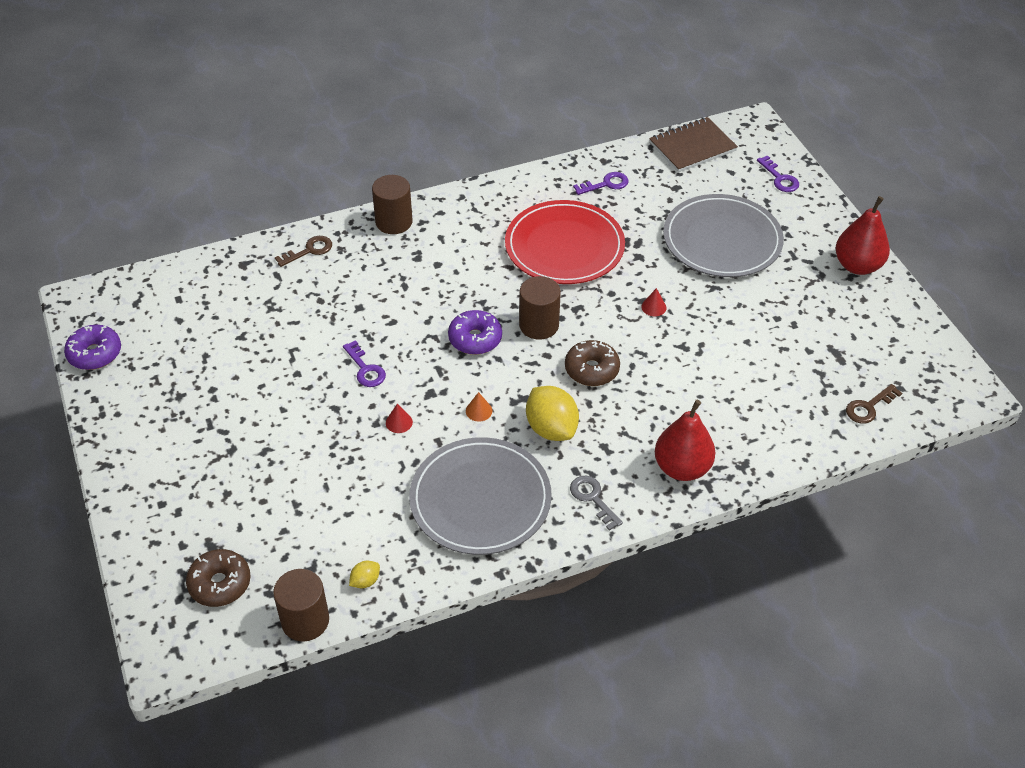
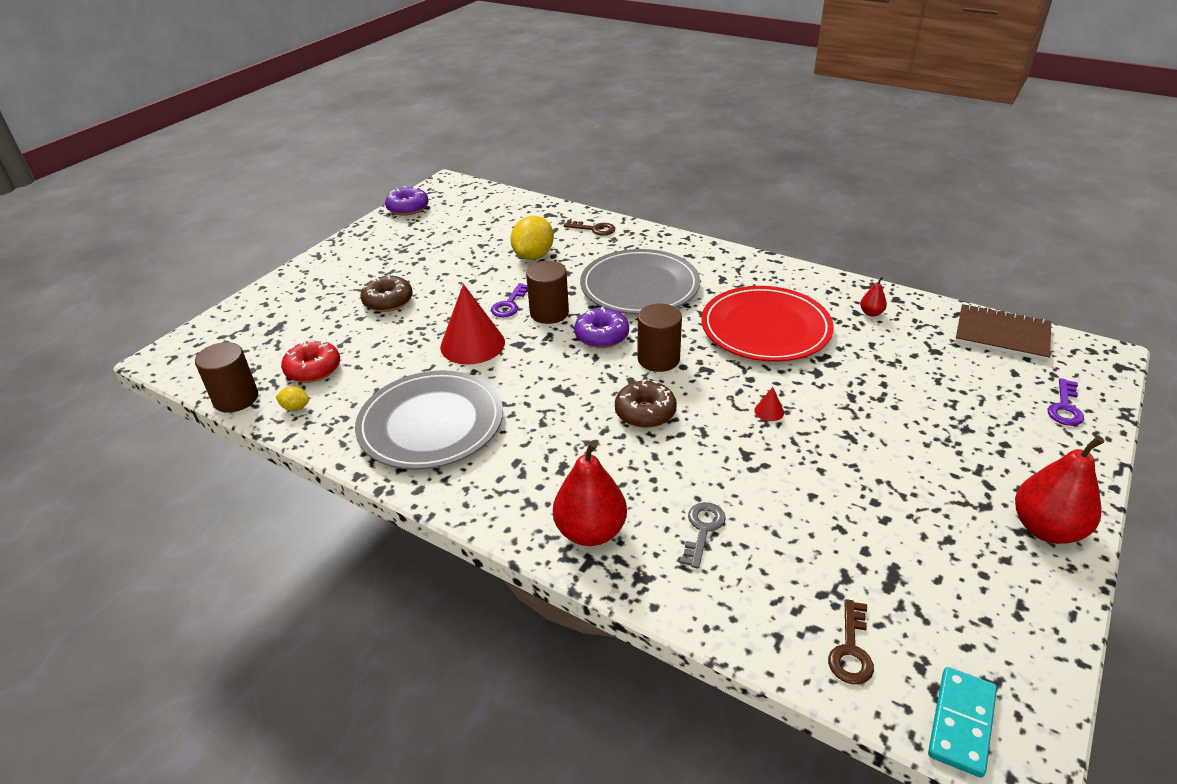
camera: 55 degrees right, 10 degrees down
brown donut [186,549,251,607] -> brown donut moved to [360,274,413,312]
brown cylinder [372,175,413,234] -> brown cylinder moved to [526,261,569,324]
red cone [386,404,413,433] -> red cone [440,284,505,365], size x2.49
orange cone [466,392,492,422] -> none
yellow lemon [526,386,579,441] -> yellow lemon moved to [510,216,554,260]
grey key [570,476,623,531] -> grey key moved to [680,502,726,569]
purple key [573,172,629,195] -> red pear [860,277,887,317]
grey plate [663,194,784,277] -> grey plate moved to [580,249,700,314]
brown key [846,384,902,424] -> brown key turned 90 degrees counterclockwise [828,599,874,684]
none -> red donut [281,339,340,383]
none -> turquoise domino [928,667,997,778]

